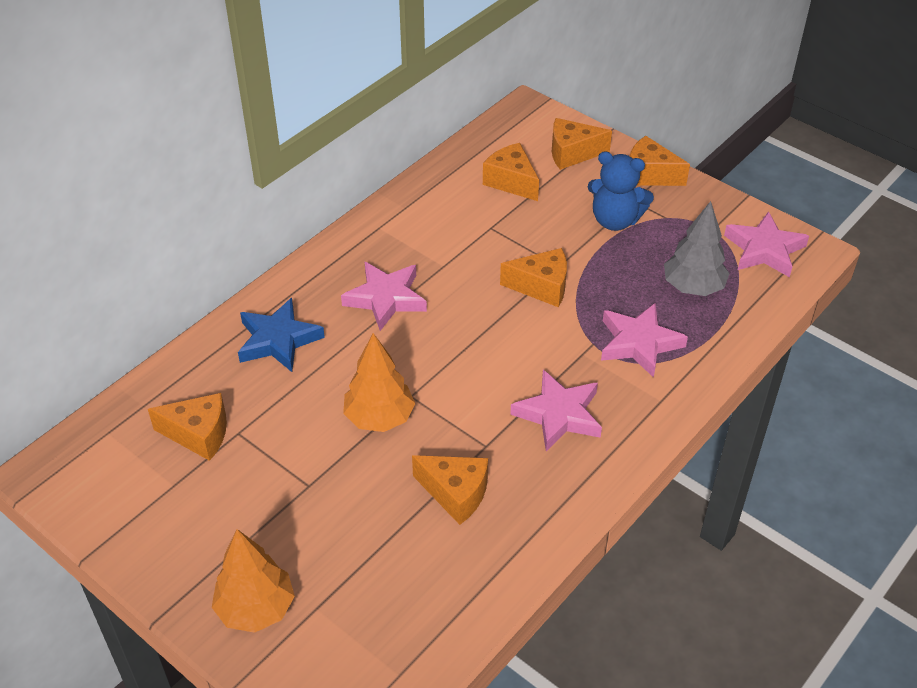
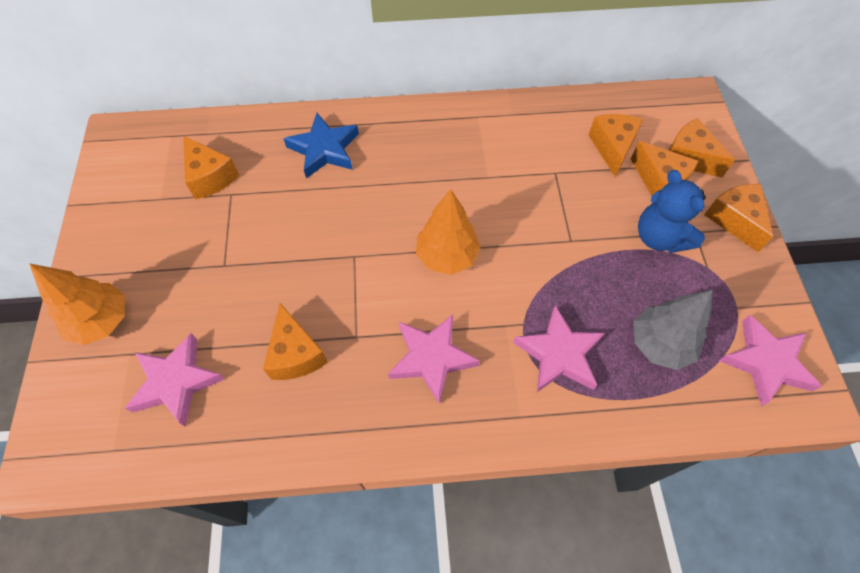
camera: 45 degrees right, 15 degrees up
pink star [341,262,427,331] -> pink star moved to [125,333,224,427]
orange tree [343,333,415,432] -> orange tree moved to [416,189,481,275]
orange cheese [500,248,567,307] -> orange cheese moved to [631,141,698,196]

